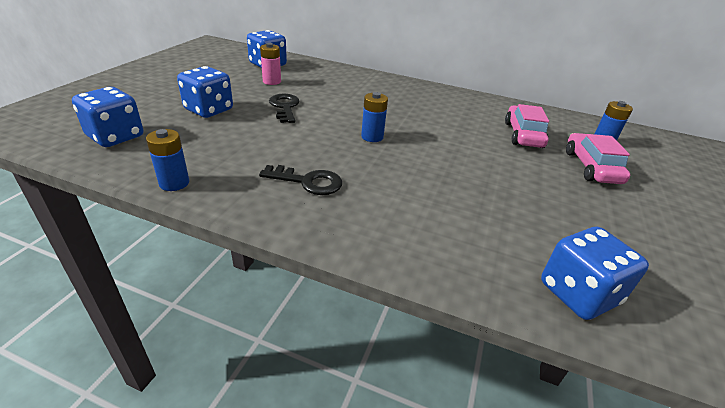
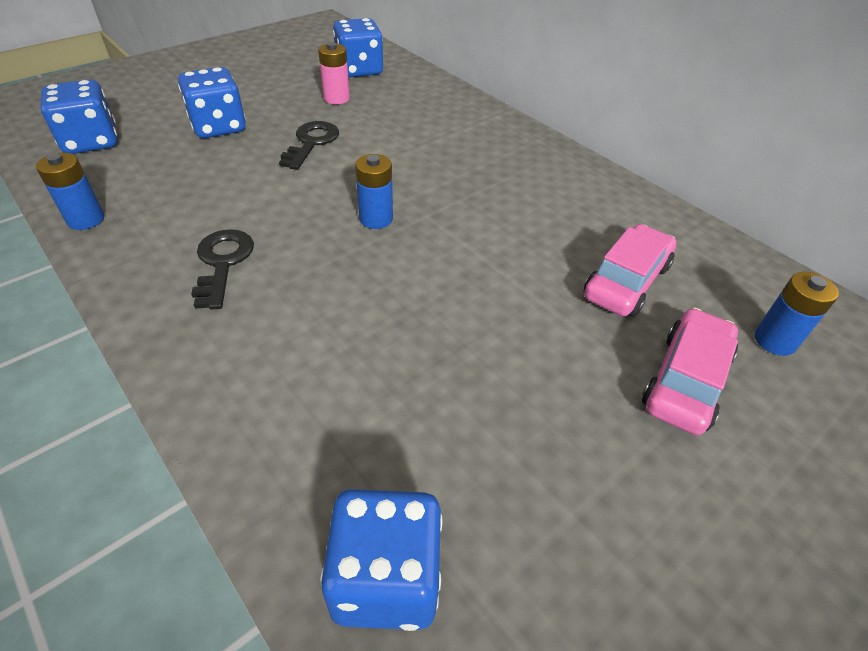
camera: 30 degrees right, 10 degrees up
black key [259,165,342,195] -> black key turned 135 degrees counterclockwise [191,229,254,310]

